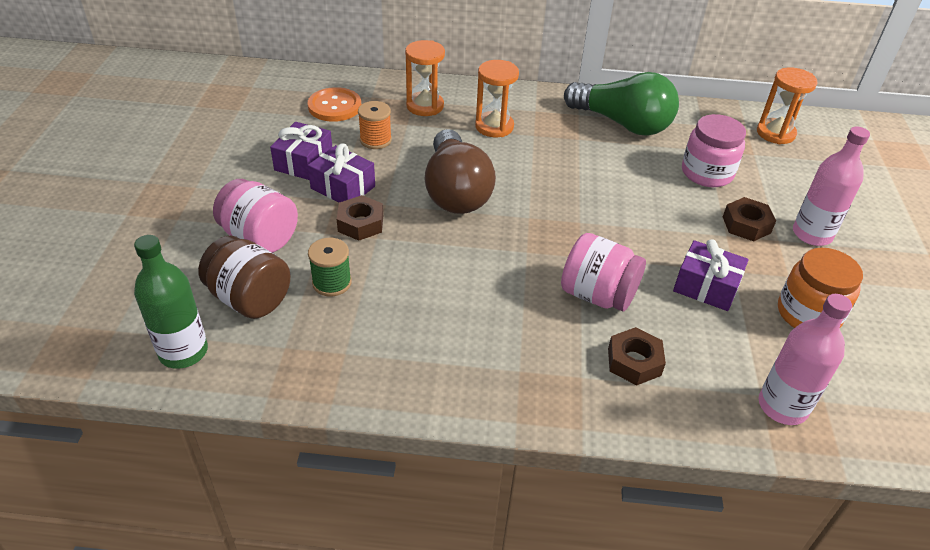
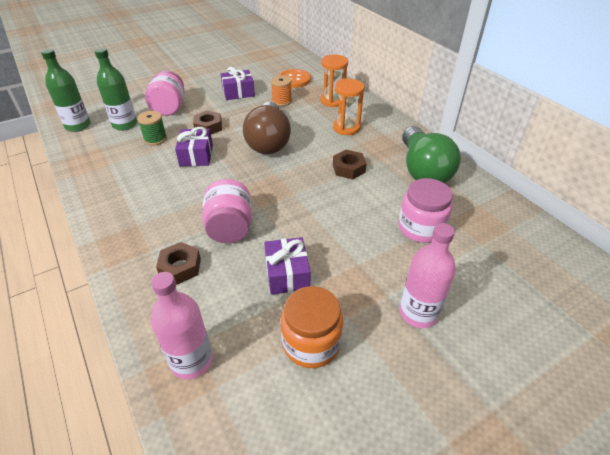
camera: 55 degrees right, 0 degrees up
brown jar [198,236,290,319] -> green bottle [95,48,137,131]
purple gift [308,143,375,202] -> purple gift moved to [175,127,213,166]
brown light bulb [425,129,496,214] -> brown light bulb turned 45 degrees counterclockwise [243,101,291,154]
brown nut [723,197,776,241] -> brown nut moved to [333,150,367,179]
orange hourglass [757,67,818,144] -> none

